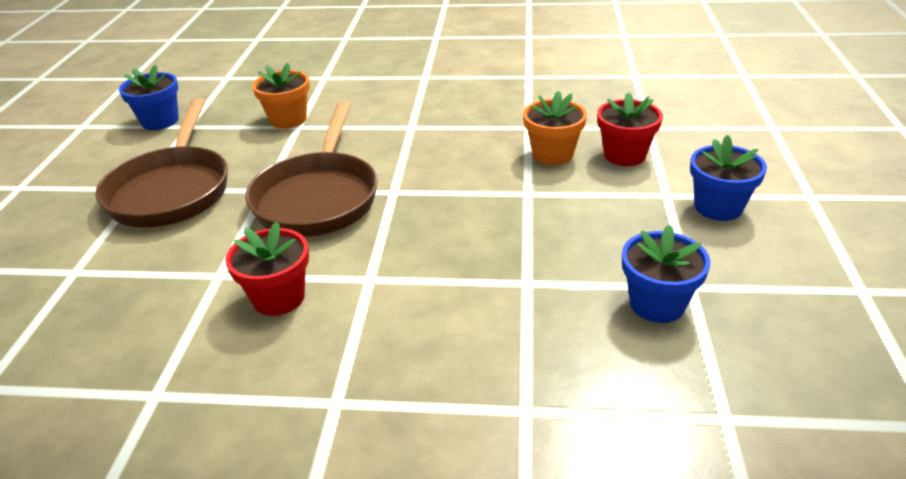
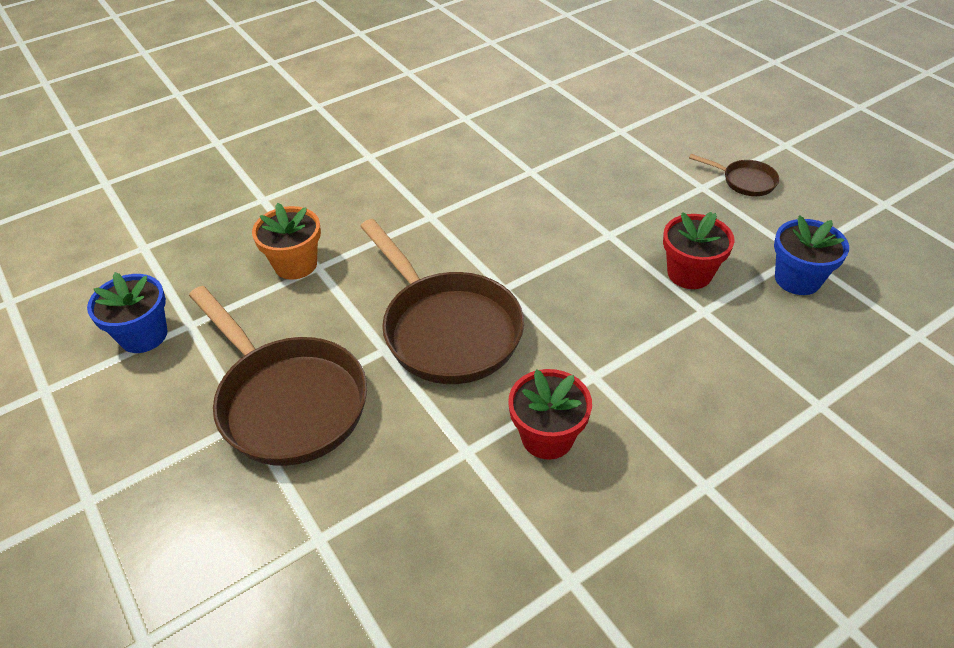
camera: 40 degrees left, 10 degrees up
orange flower pot [523,91,587,165] -> none
red flower pot [597,92,663,166] -> red flower pot moved to [663,212,734,289]
blue flower pot [690,135,767,221] -> brown pan [689,154,779,196]

